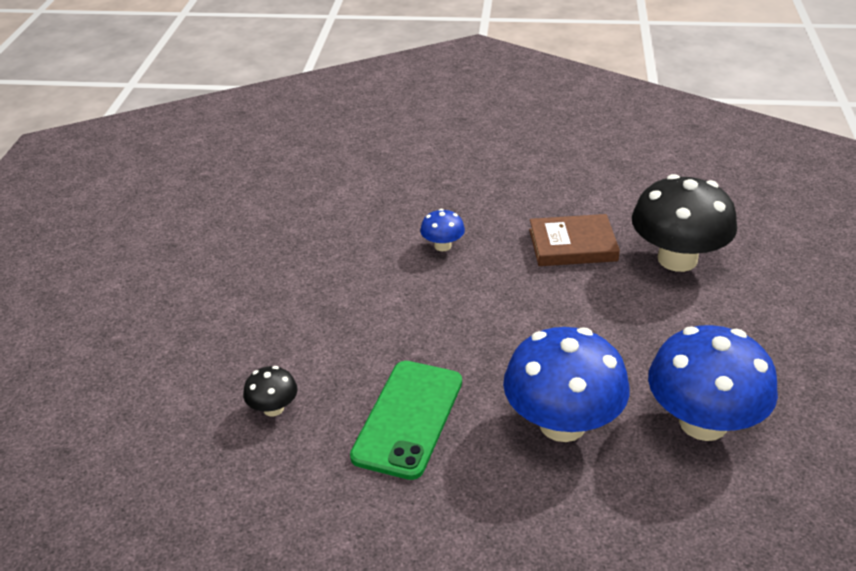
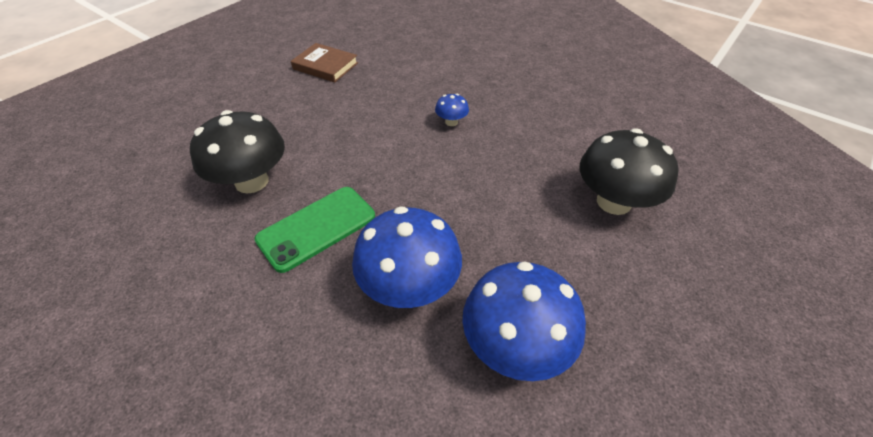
camera: 30 degrees right, 10 degrees up
black mushroom [243,366,297,416] -> black mushroom [190,110,285,194], size x2.20
brown book [529,214,620,266] -> brown book moved to [291,43,358,83]

